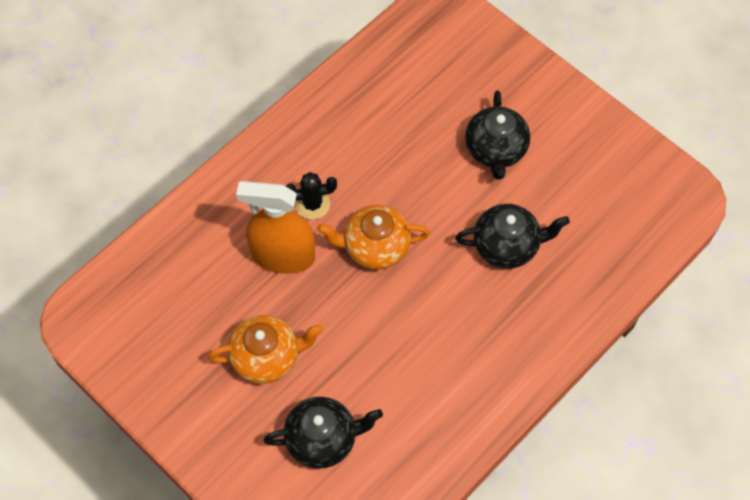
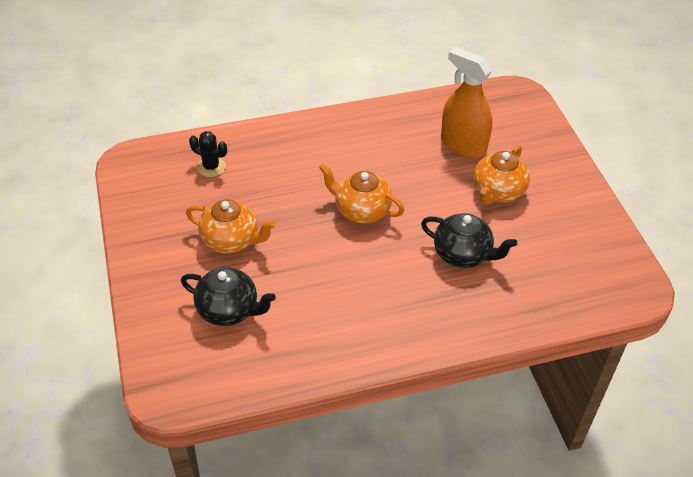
camera: 30 degrees right, 15 degrees down
orange spray bottle [236,181,315,274] -> orange spray bottle moved to [441,47,493,158]
black cactus [286,172,337,219] -> black cactus moved to [189,131,227,177]
black teapot [465,90,530,180] -> orange teapot [473,145,530,205]

